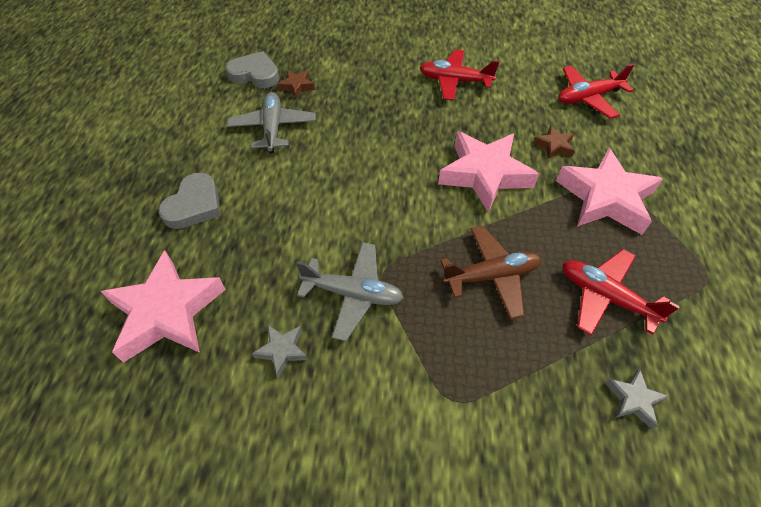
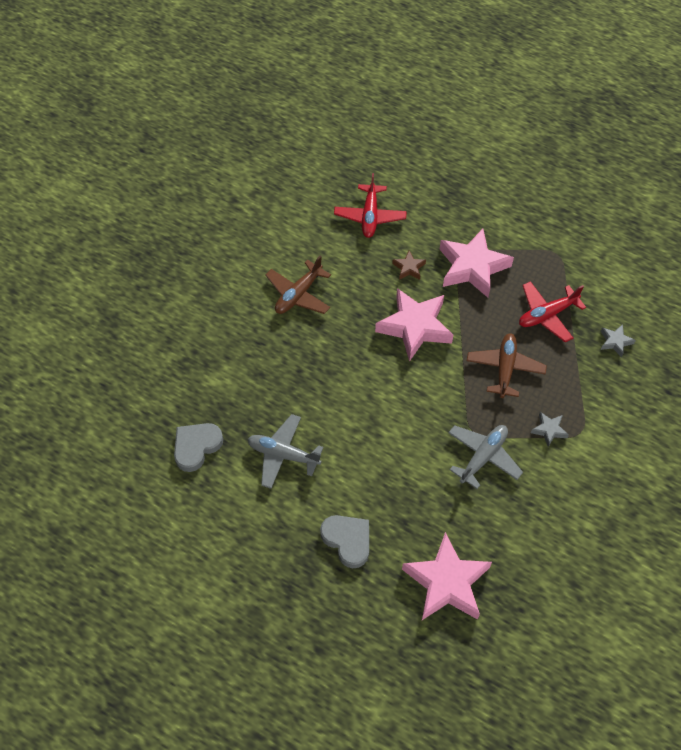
camera: 65 degrees left, 5 degrees up
grey star [252,325,308,377] -> grey star moved to [531,412,569,447]
brown star [277,70,315,98] -> none
red plane [420,49,499,101] -> brown plane [265,255,331,314]

